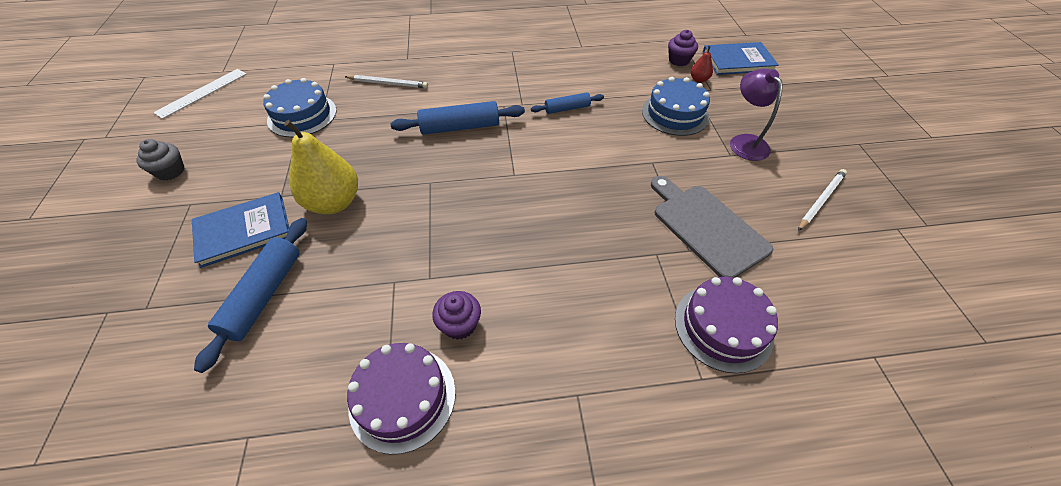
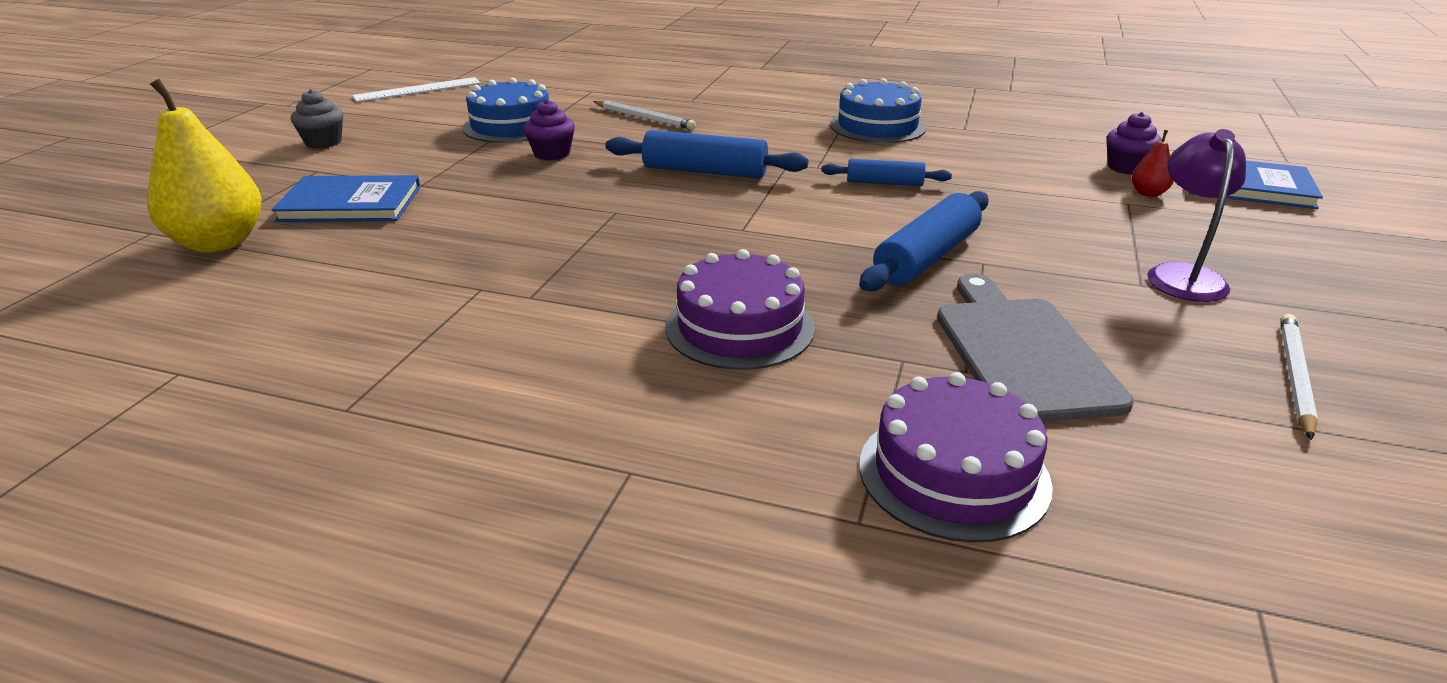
camera: 25 degrees right, 20 degrees down
blue rolling pin [194,218,307,373] -> blue rolling pin moved to [859,191,989,292]
yellow pear [284,120,358,214] -> yellow pear moved to [147,79,262,253]
purple cake [347,343,456,454] -> purple cake moved to [666,249,815,370]
purple cupcake [432,291,481,340] -> purple cupcake moved to [524,99,575,160]
blue cake [642,77,710,136] -> blue cake moved to [830,78,926,143]
white pencil [798,169,847,231] -> white pencil turned 45 degrees counterclockwise [1280,314,1318,440]

